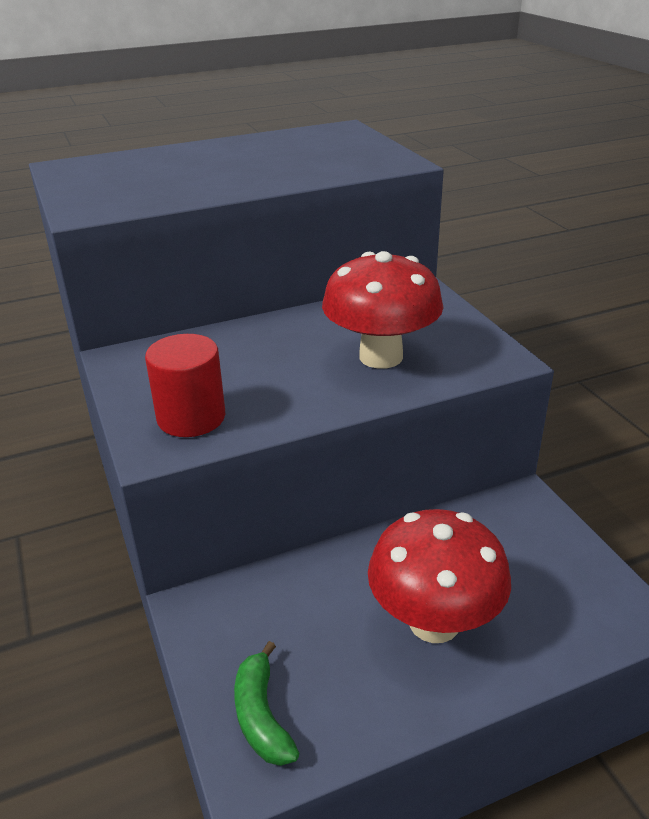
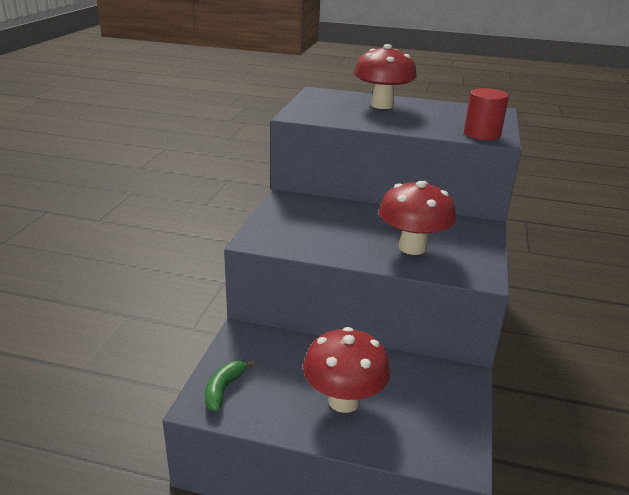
camera: 35 degrees right, 5 degrees down
red cylinder [145,334,225,437] -> red cylinder moved to [464,88,509,140]
none -> red mushroom [354,44,417,109]

